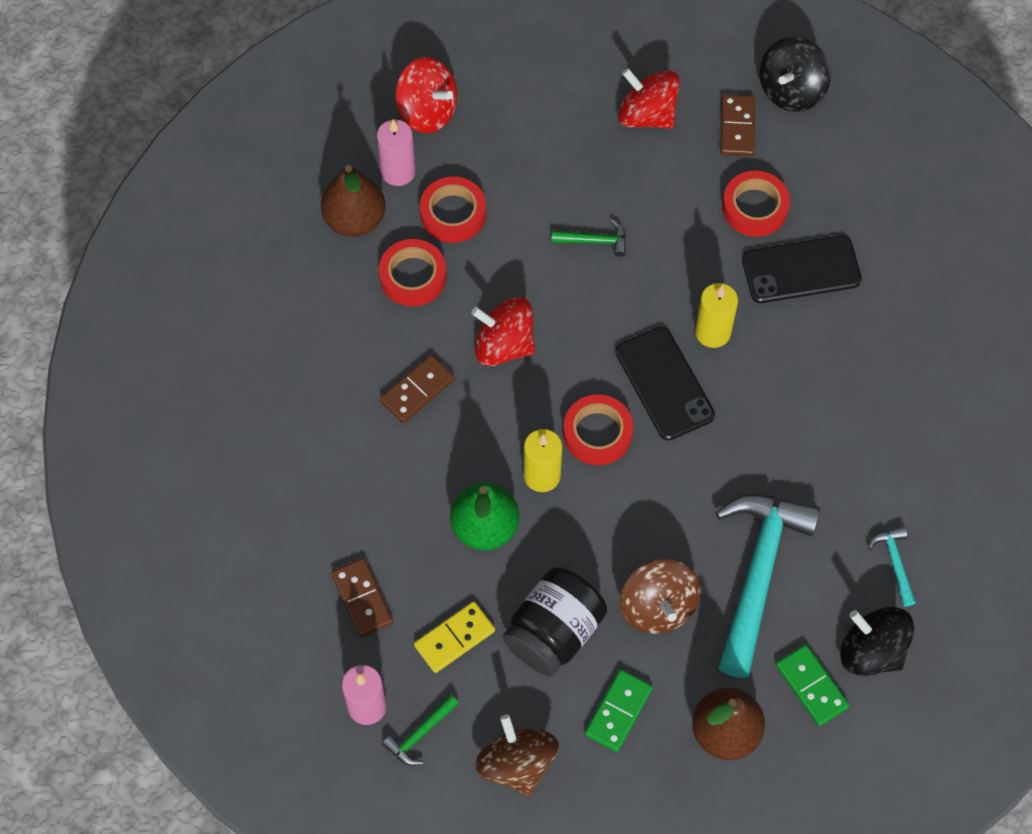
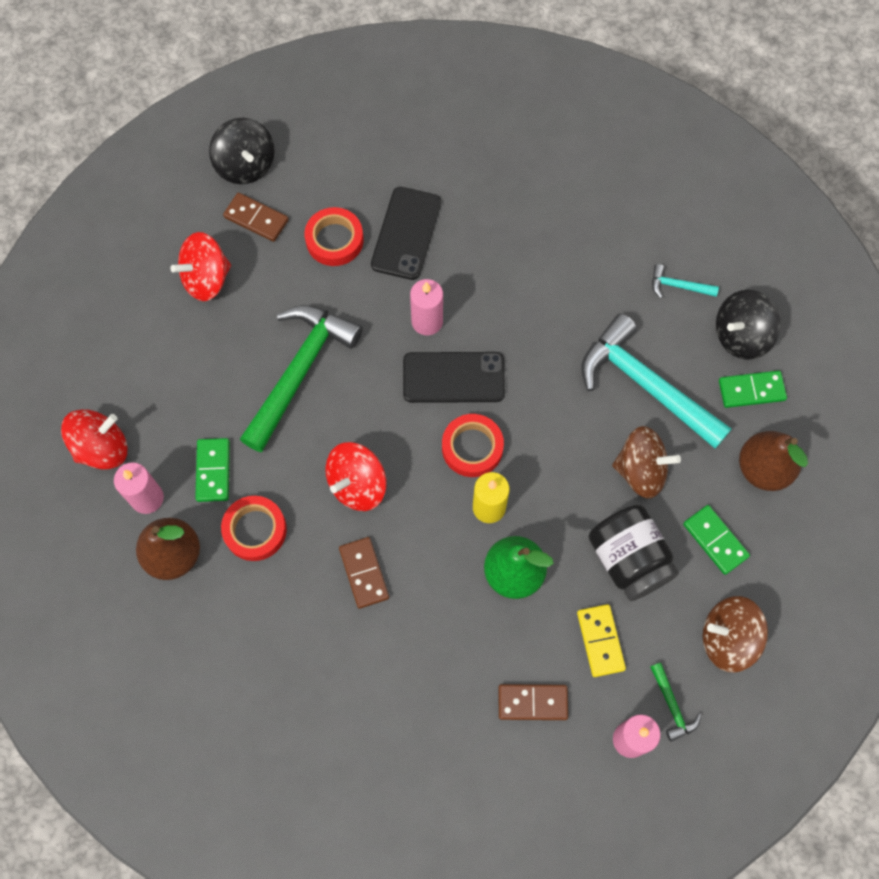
camera: 65 degrees left, 5 degrees up
red tape [420,177,486,243] -> green domino [195,438,230,502]
green hammer [551,219,626,257] -> green hammer [240,305,363,452], size x2.36
yellow candle [695,283,738,348] -> pink candle [410,279,443,335]

